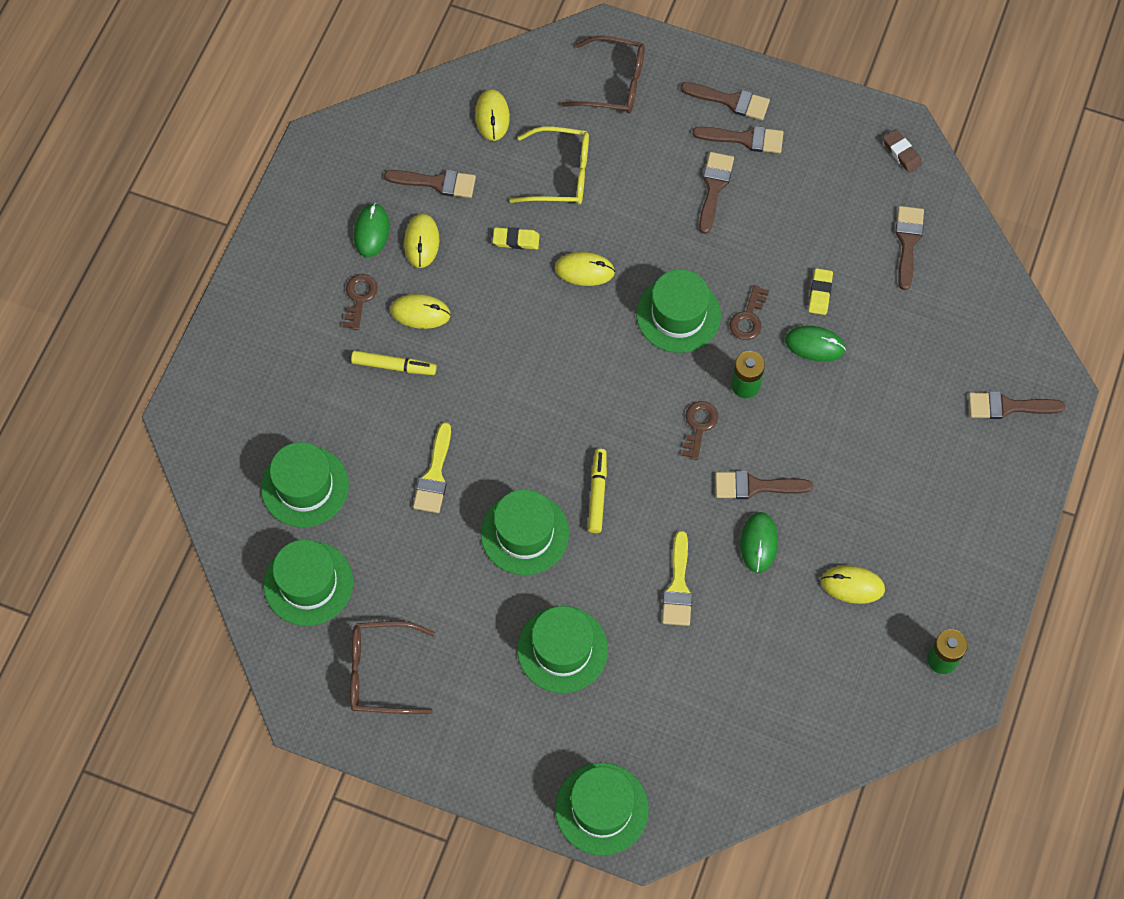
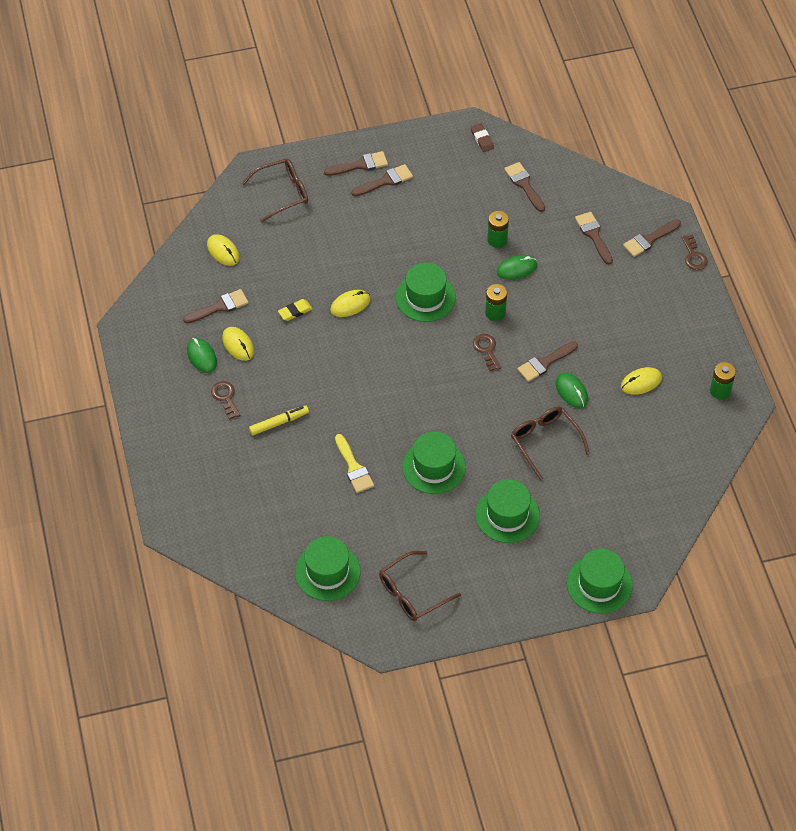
camera: 35 degrees left, 10 degrees down
green hat [261,442,349,527] -> none
yellow mouse [390,294,451,329] -> none
yellow glasses [510,126,589,204] -> none
yellow marker [588,449,607,533] -> none
yellow brush [662,531,692,626] -> brown glasses [511,406,590,480]
brown brush [699,152,734,234] -> brown brush moved to [575,212,613,264]
brown key [729,285,769,340] -> brown key moved to [682,235,708,270]
yellow eraser [808,268,833,315] -> green battery [487,211,509,248]
brown eraser [883,129,922,173] -> brown eraser turned 45 degrees clockwise [471,123,494,152]

